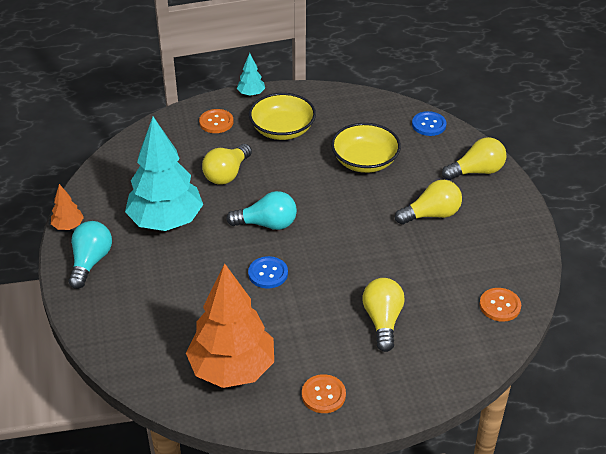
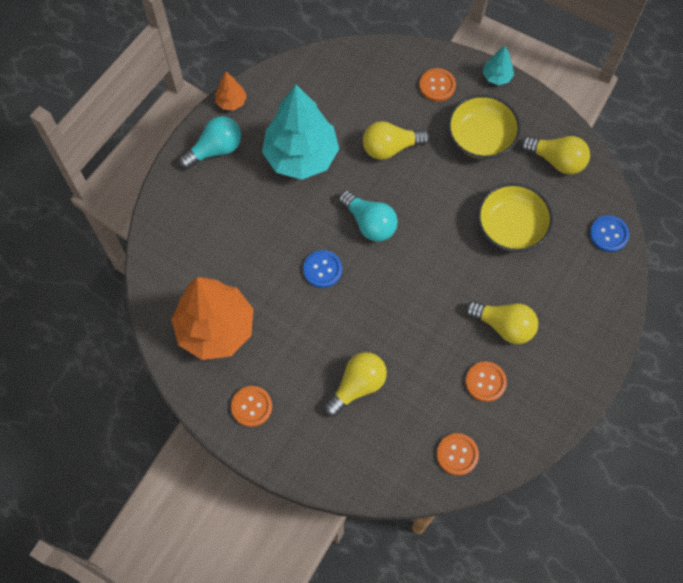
camera: 45 degrees right, 25 degrees up
yellow light bulb [442,137,507,180] -> yellow light bulb moved to [521,136,590,175]
none -> orange button [466,361,507,402]

